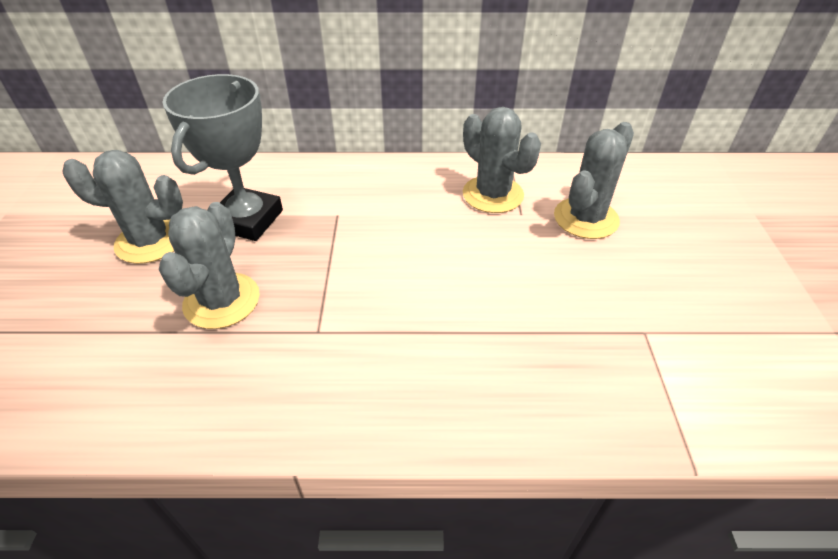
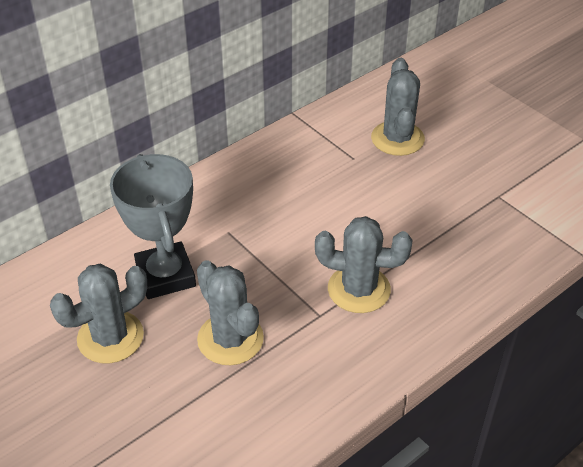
camera: 40 degrees left, 0 degrees up
grey cactus [463,107,541,213] -> grey cactus moved to [315,216,413,313]

